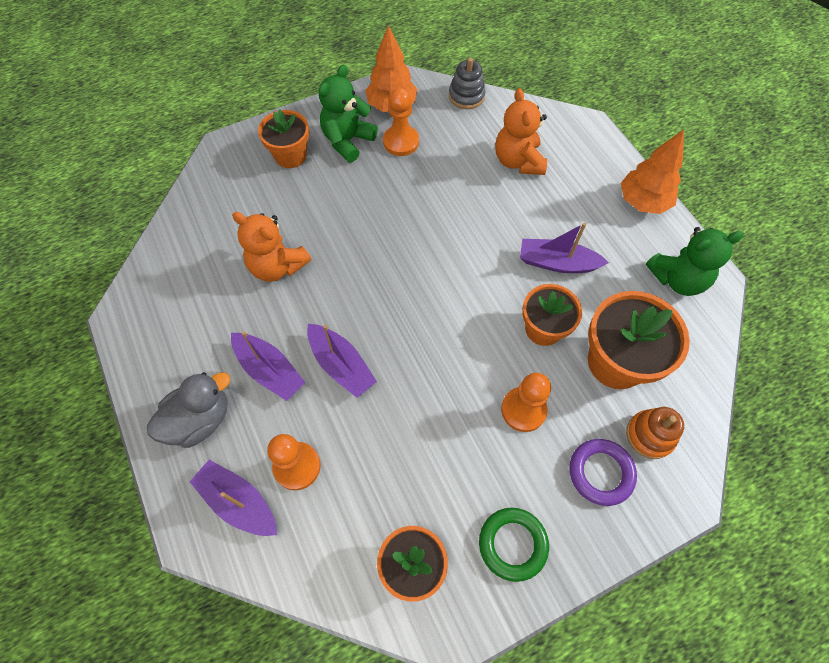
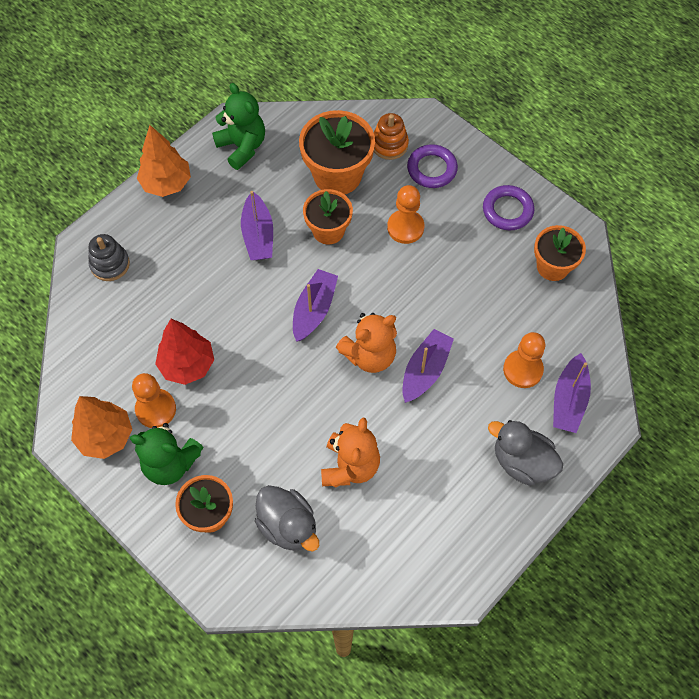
camera: 110 degrees left, 0 degrees up
purple boat [231,331,305,401] -> purple boat moved to [293,269,338,342]
grey stacking toy [449,58,486,109] -> grey stacking toy moved to [88,234,130,281]
green ring [479,508,549,582] -> purple ring [483,185,534,230]
orange teddy bear [495,88,547,175] -> orange teddy bear moved to [336,313,397,373]
none -> red tree [155,319,214,385]
none -> grey duck [255,485,319,552]

